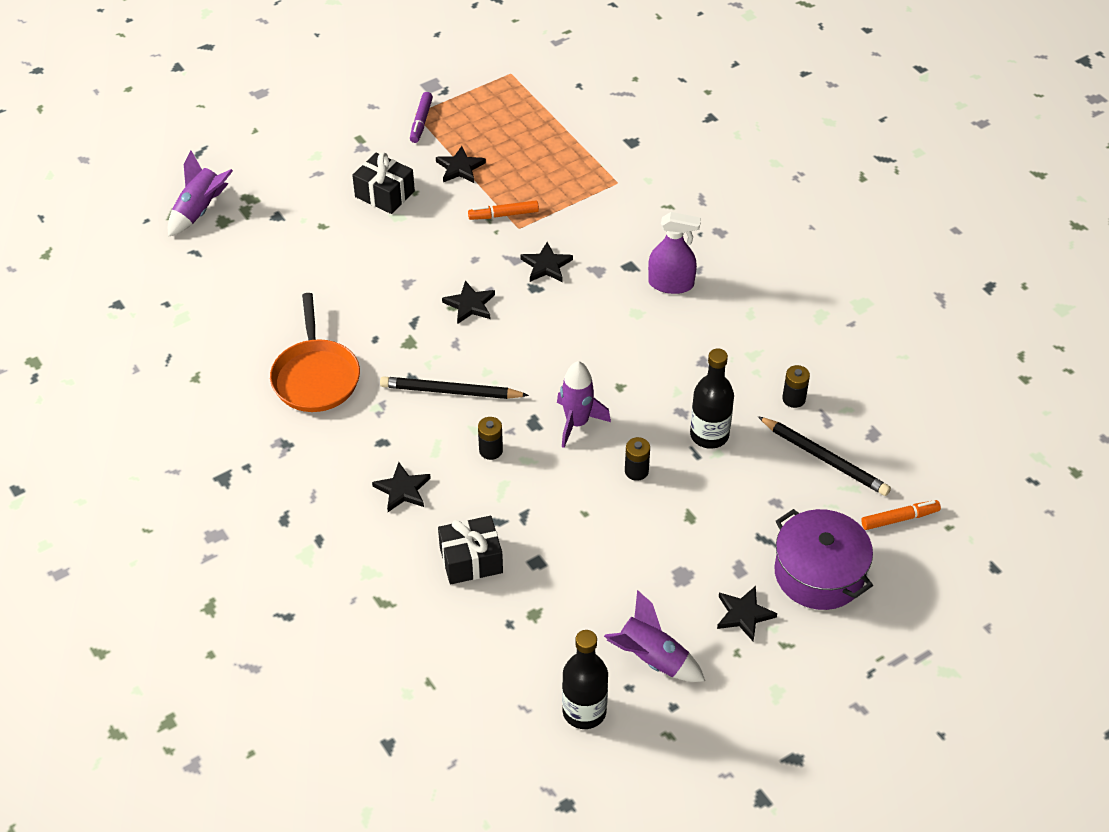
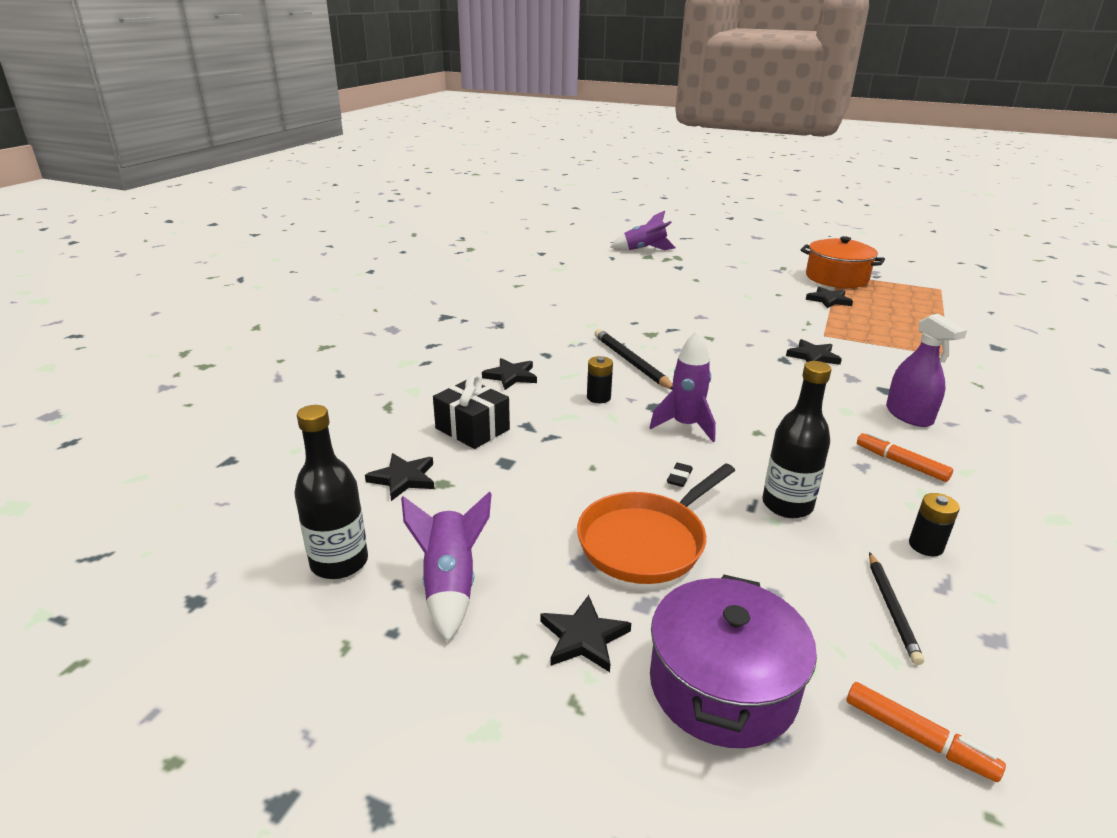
camera: 55 degrees right, 20 degrees down
orange pan [270,293,360,412] -> orange pan moved to [577,464,735,584]
black gift [352,152,415,214] -> none
purple marker [410,92,433,143] -> orange pot [801,236,885,288]
black star [442,281,495,324] -> black star moved to [365,453,434,501]
orange marker [468,200,539,220] -> orange marker moved to [857,432,953,482]
black battery [625,437,650,481] -> black eraser [667,463,693,487]
black pencil [758,416,891,496] -> black pencil [869,552,924,665], size x0.64

